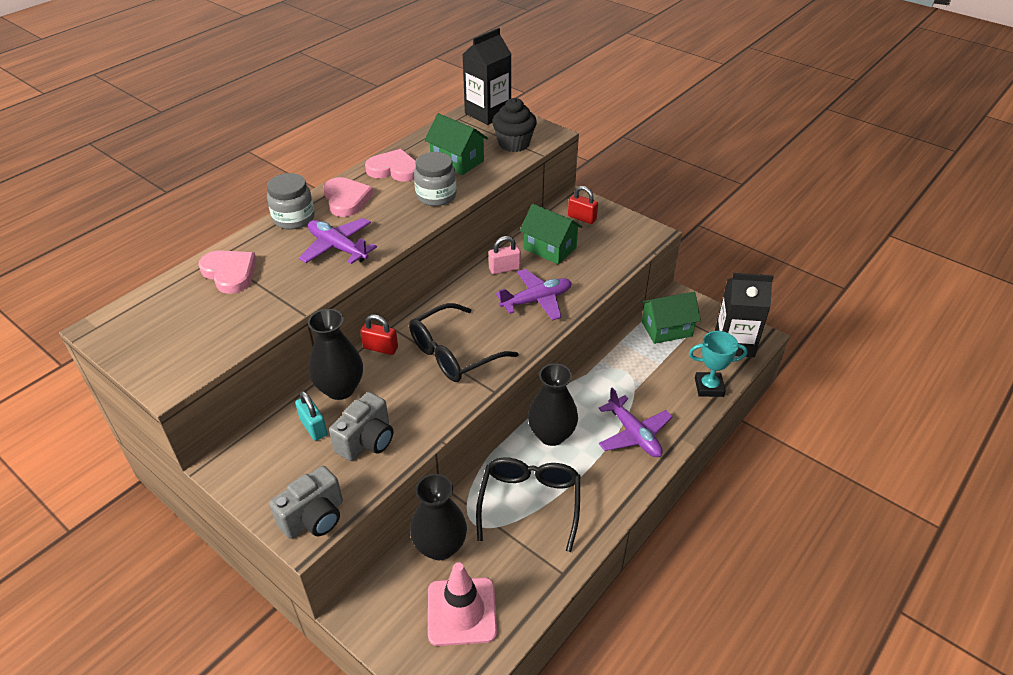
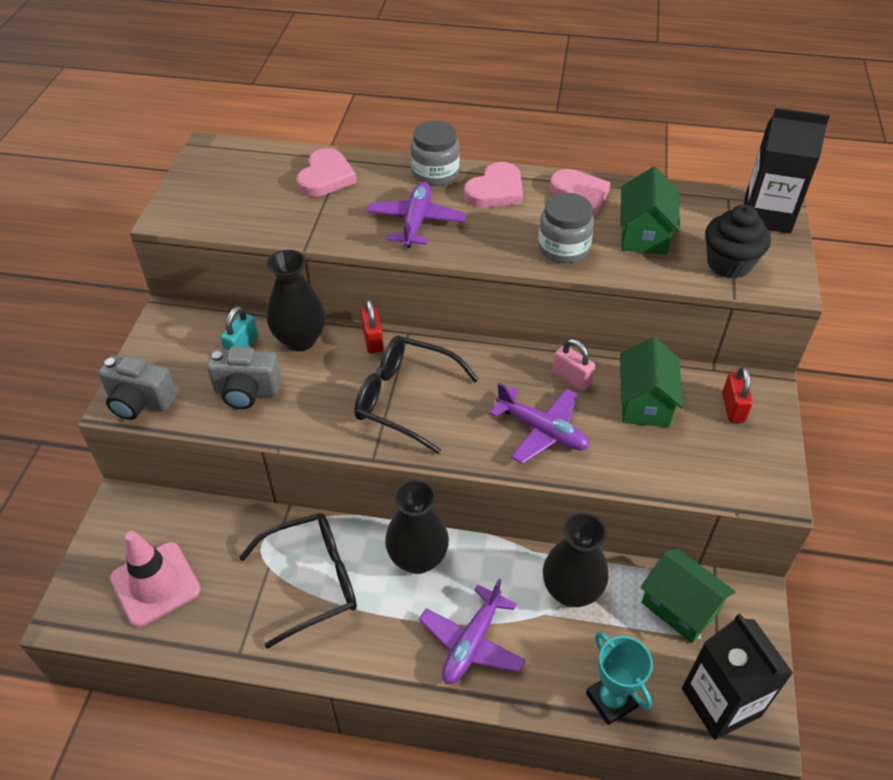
camera: 60 degrees right, 5 degrees up
black vase [410,474,467,560] -> black vase moved to [543,513,609,607]

